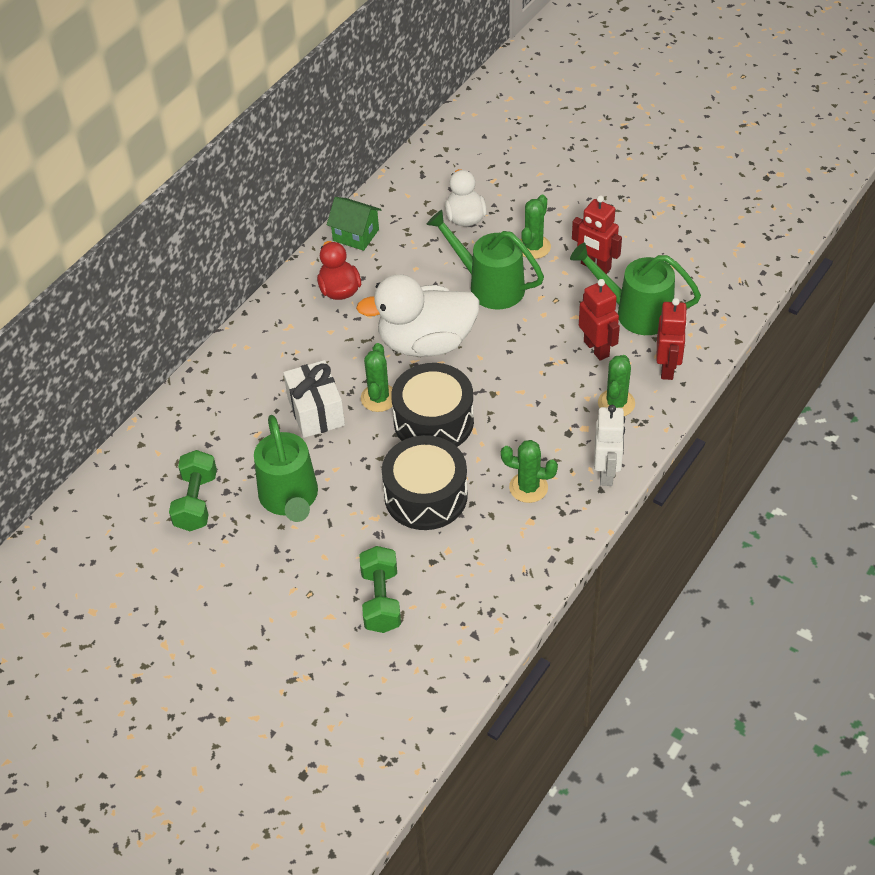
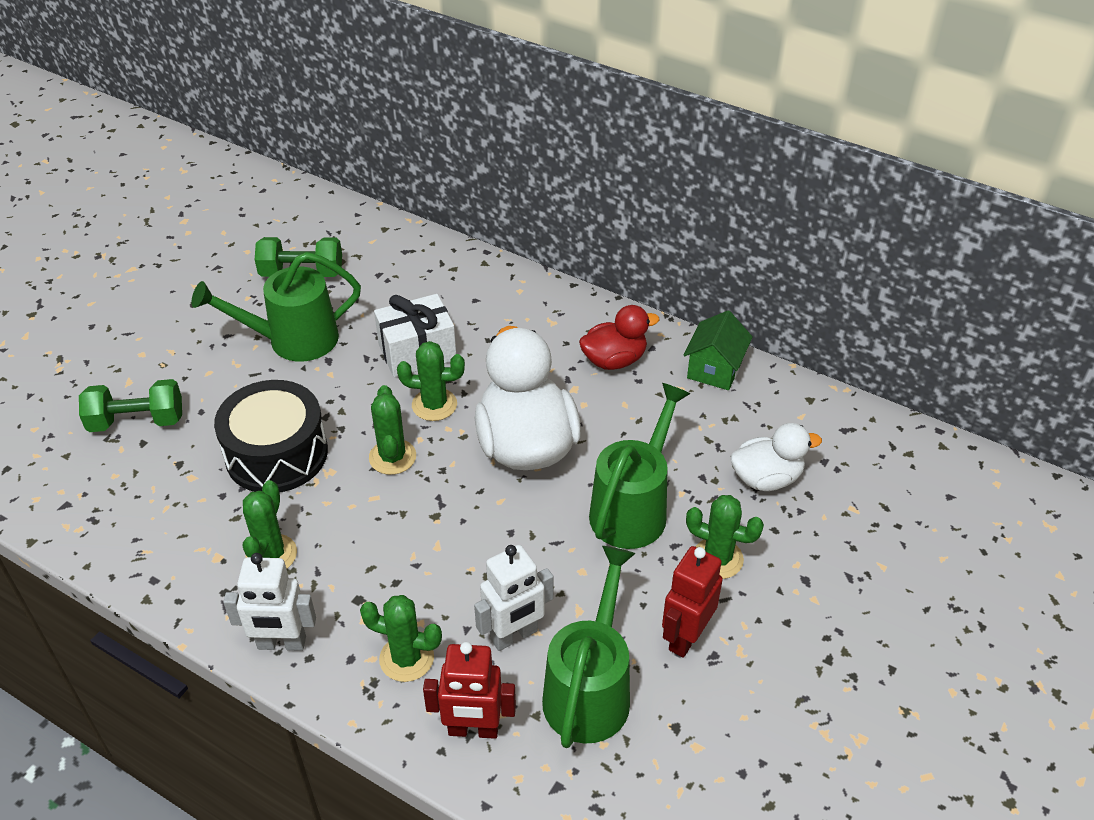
camera: 85 degrees right, 5 degrees down
black drum [391,363,474,447] -> green cactus [369,385,416,475]
red robot [579,279,620,361] -> white robot [474,545,554,651]

